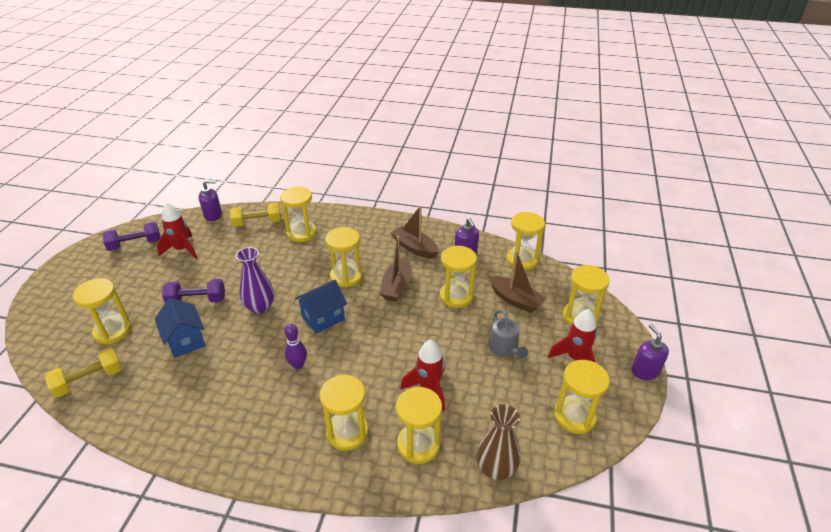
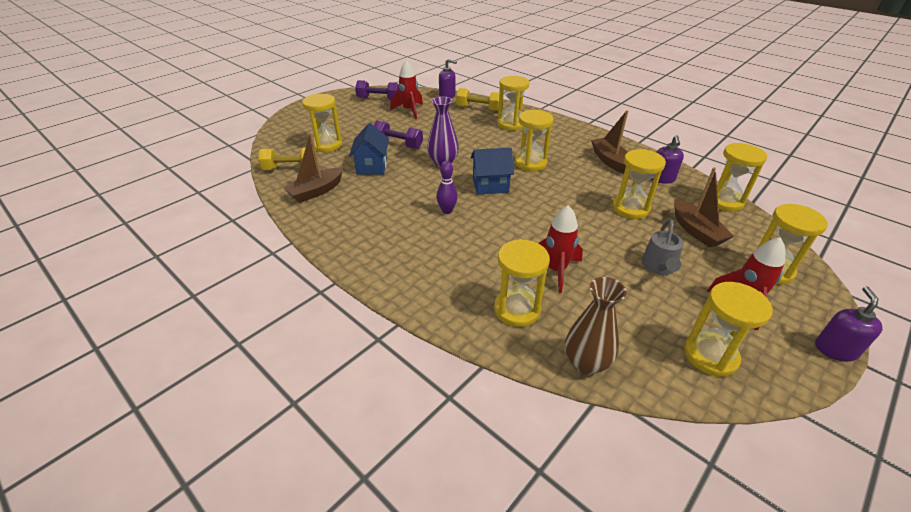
camera: 30 degrees right, 0 degrees up
yellow hourglass [320,374,369,451] -> none
brown boat [380,236,412,302] -> brown boat moved to [283,132,343,203]

